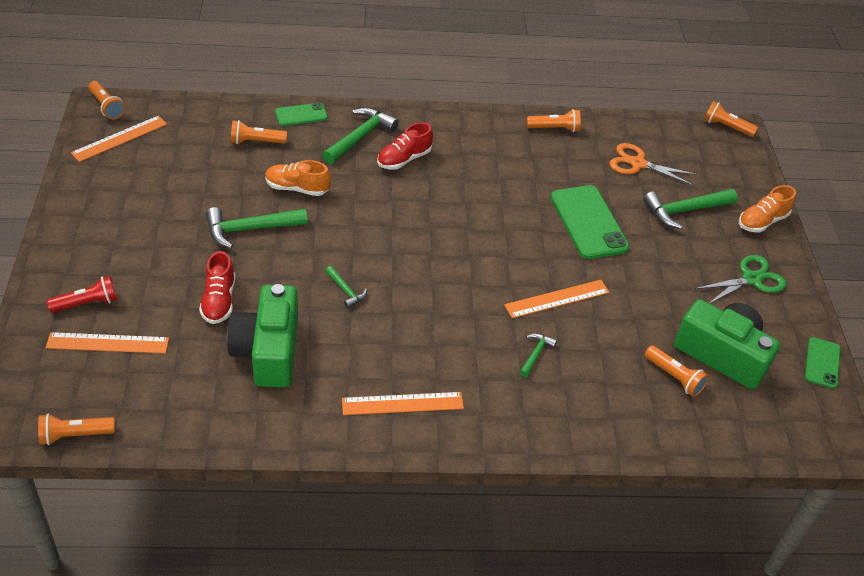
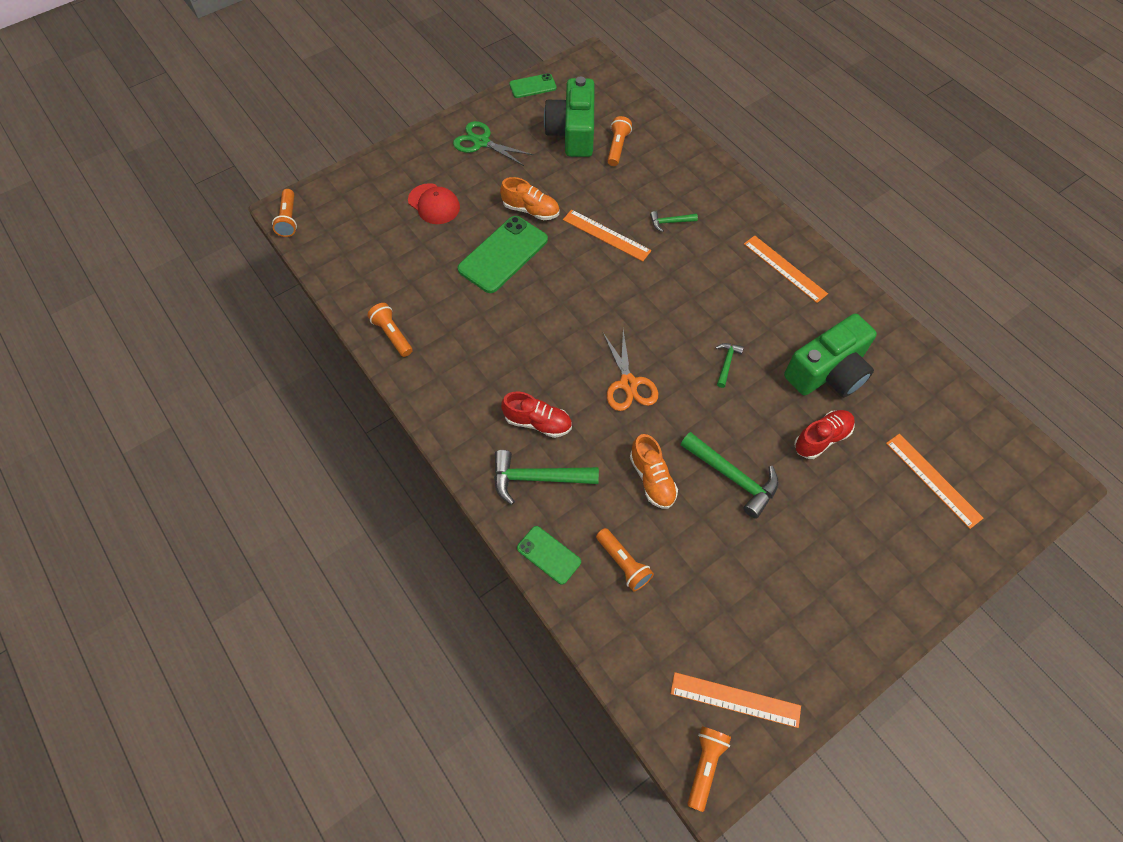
camera: 120 degrees left, 15 degrees up
orange flashlight [38,414,115,445] -> none
red flashlight [47,276,117,313] -> none
orange scissors [609,143,698,186] -> orange scissors moved to [603,330,658,411]
green hammer [643,189,737,229] -> red cap [408,183,460,224]
orange shoe [739,185,796,233] -> orange shoe moved to [500,177,560,220]

